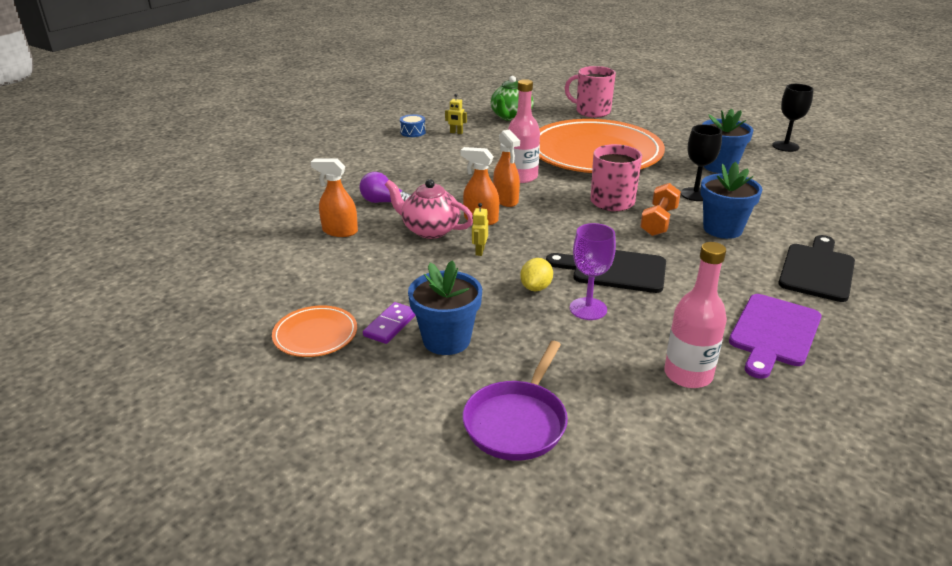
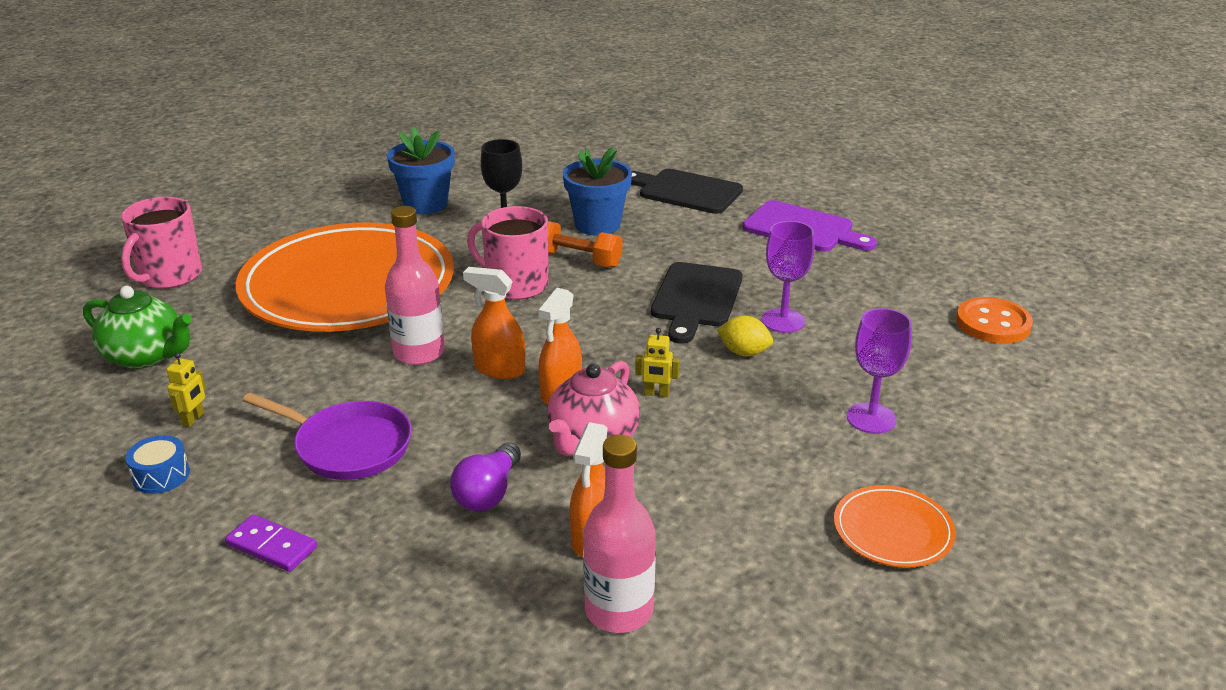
camera: 90 degrees left, 0 degrees up
purple domino [363,302,416,344] -> purple domino moved to [225,514,317,572]
blue flower pot [408,260,482,355] -> purple goblet [847,308,912,434]
purple pan [463,341,568,461] -> purple pan moved to [242,393,412,480]
orange spray bottle [493,130,520,207] -> orange spray bottle turned 135 degrees counterclockwise [463,267,525,379]
pink bottle [664,242,727,388] -> pink bottle moved to [583,435,656,633]
black goblet [772,84,814,152] -> none
none -> orange button [956,297,1033,344]

